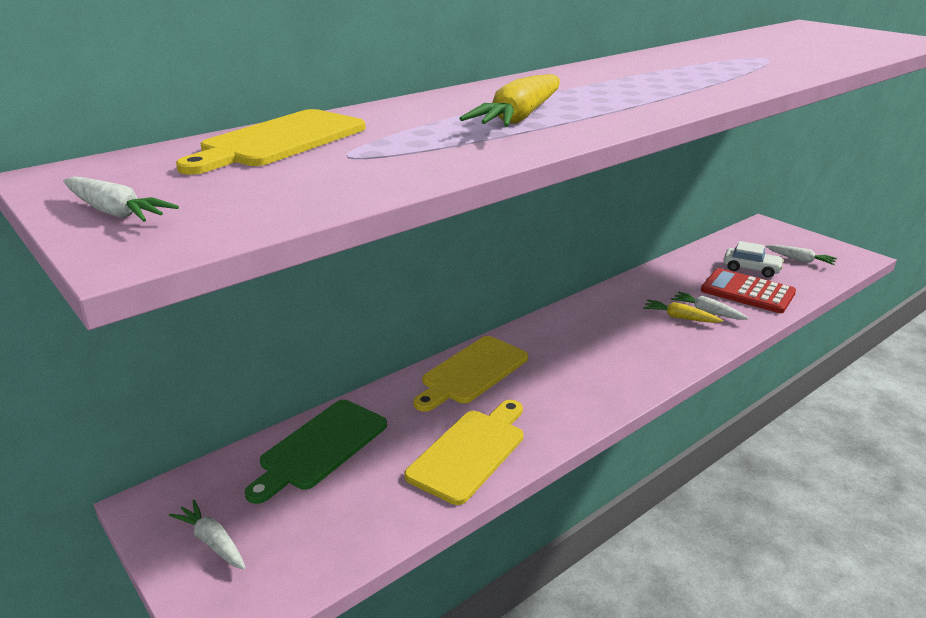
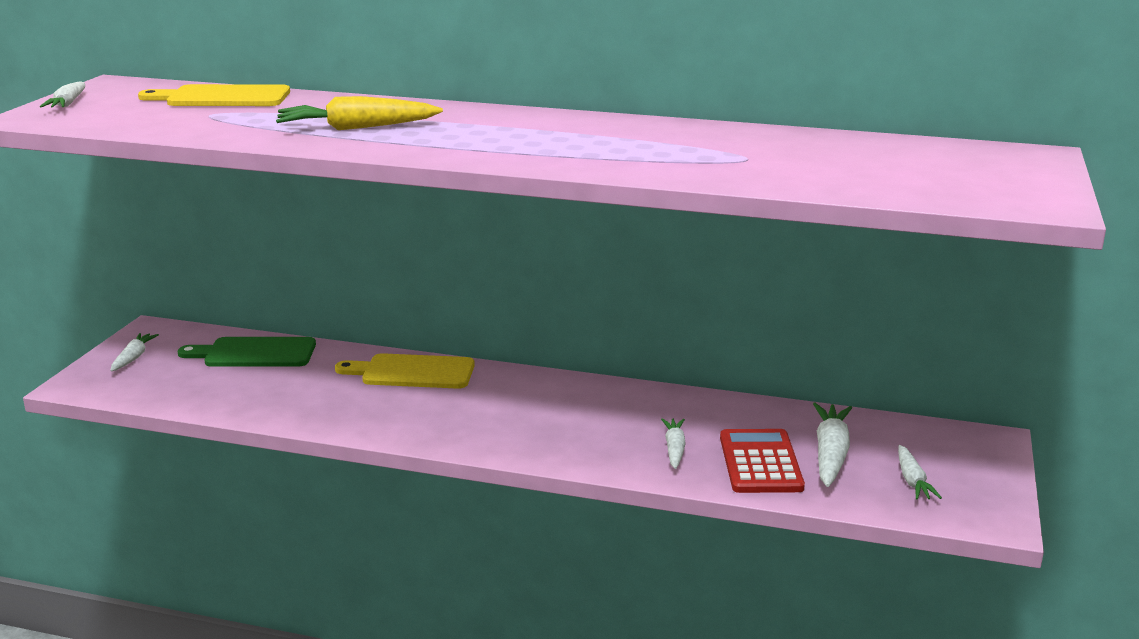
camera: 55 degrees right, 5 degrees down
yellow cutting board [405,400,524,505] -> none
yellow carrot [643,299,723,323] -> none
white car [723,241,784,278] -> white carrot [813,403,852,487]

